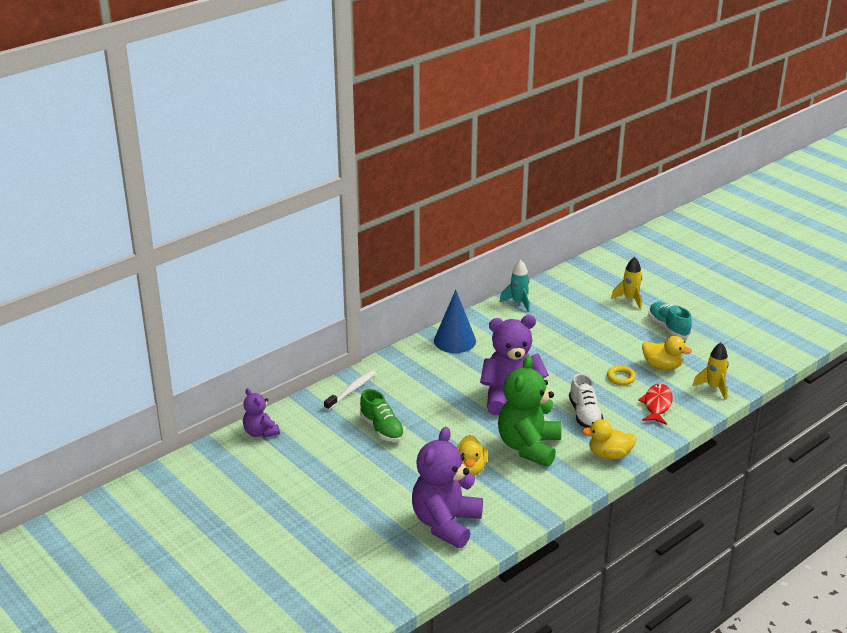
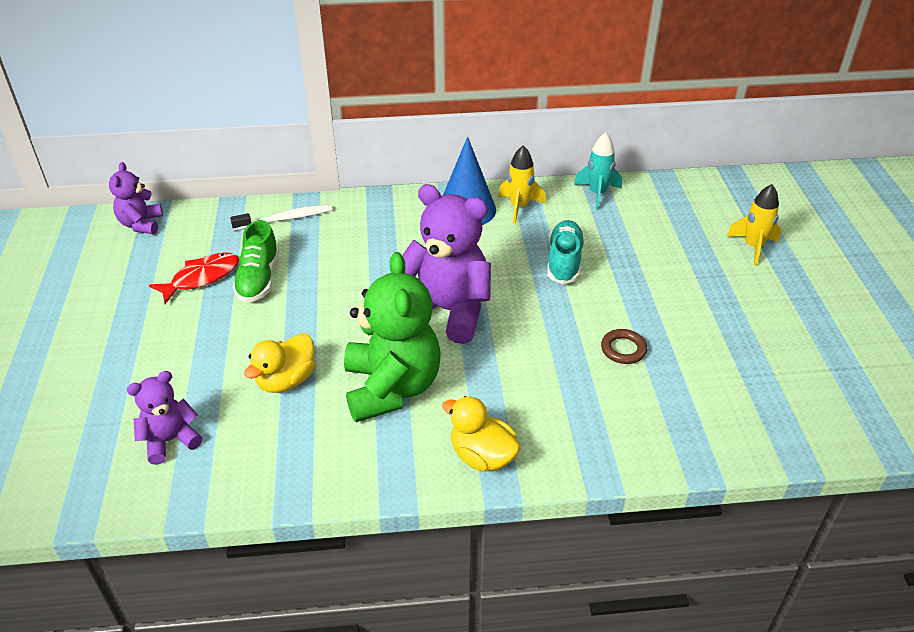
camera: 35 degrees right, 10 degrees up
purple teddy bear [412,427,483,548] -> purple teddy bear [127,371,202,465], size x0.53
green teddy bear [498,355,561,467] -> green teddy bear turned 120 degrees clockwise [344,252,440,422]
white shoe [569,373,604,428] -> none
yellow ring [607,366,636,385] -> brown ring [601,329,647,364]
red fish [638,384,673,425] -> red fish moved to [149,252,239,304]
yellow duck [642,336,692,370] -> none
turquoise shoe [648,302,692,338] -> turquoise shoe moved to [547,220,585,284]
yellow rocket [693,343,729,400] -> yellow rocket moved to [498,146,546,224]

